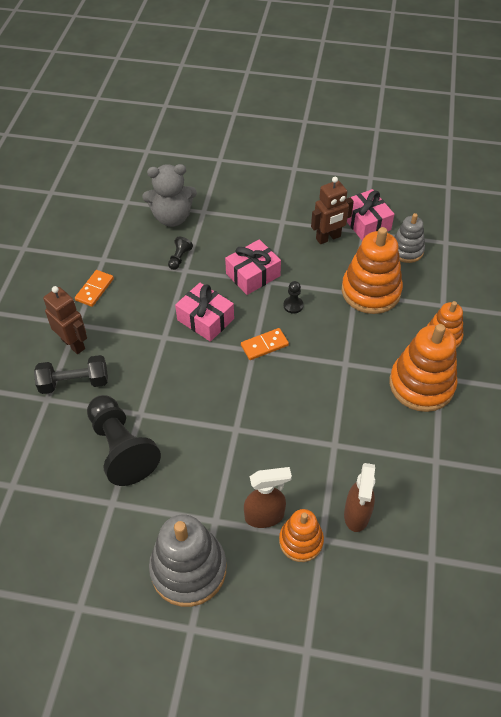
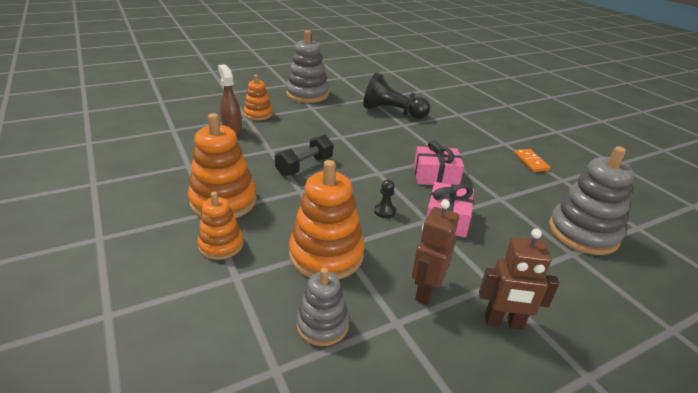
camera: 140 degrees right, 20 degrees down
black dumbbell [34,355,108,394] -> black dumbbell moved to [275,135,333,176]
brown robot [43,286,87,354] -> brown robot moved to [479,229,559,330]
grey teddy bear [142,164,197,227] -> grey stacking toy [549,146,634,255]
black pawn [168,237,193,270] -> none
orange domino [241,328,289,360] -> none
brown spray bottle [244,467,292,528] -> none
pink gift [347,189,394,240] -> none

